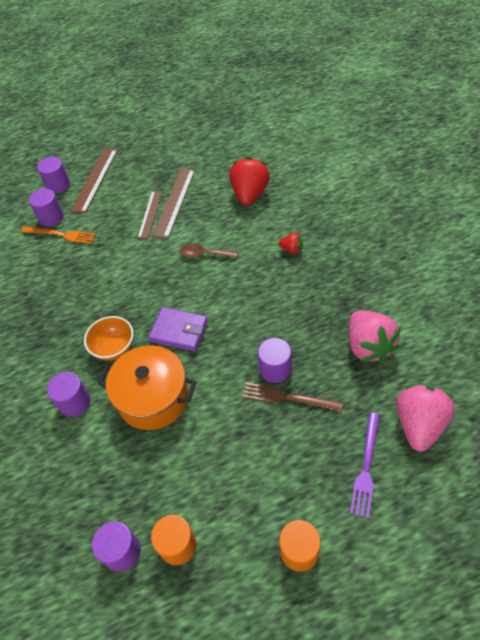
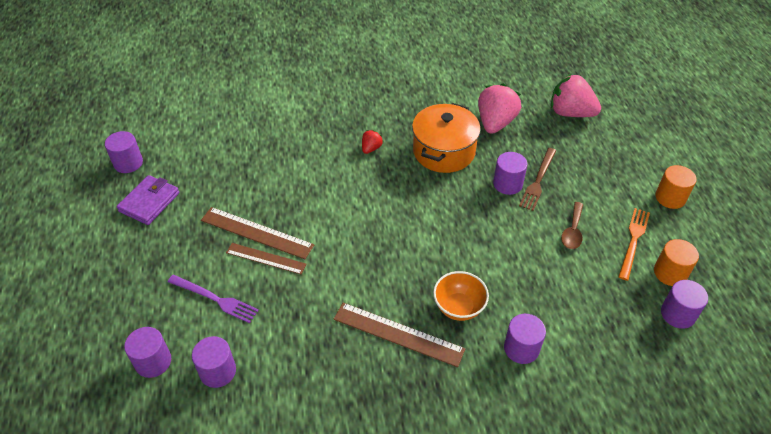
camera: 85 degrees left, 5 degrees down
orange fork [21,227,96,244] -> orange fork moved to [618,208,650,281]
brown ruler [71,149,118,213] -> brown ruler moved to [334,303,465,367]
orange pot [98,345,196,430] -> orange pot moved to [412,103,481,173]
purple wallet [149,307,208,352] -> purple wallet moved to [116,175,179,225]
brown spoon [180,244,237,258] -> brown spoon moved to [561,202,584,249]
red strawberry [229,157,270,206] -> none
pink strawberry [349,311,401,363] -> pink strawberry turned 60 degrees counterclockwise [478,84,521,134]
purple fork [350,412,380,518] -> purple fork moved to [168,275,259,323]
none -> purple cylinder [105,131,143,173]

